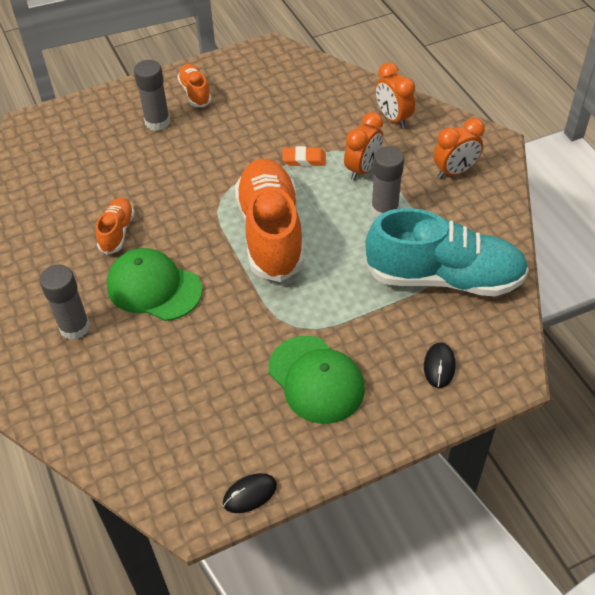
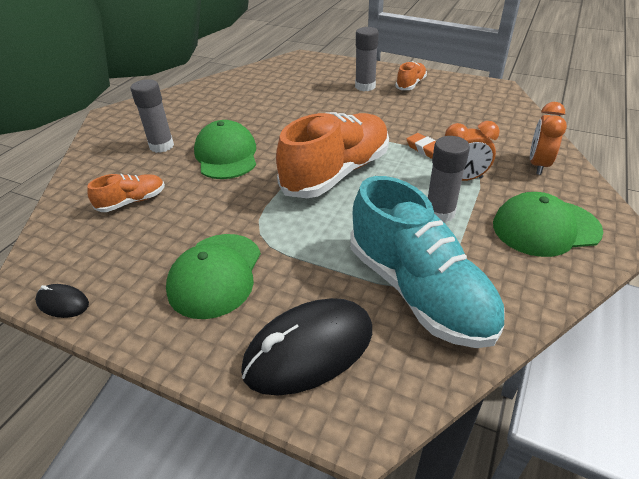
camera: 50 degrees right, 10 degrees down
orange shoe [96,198,135,255] -> orange shoe moved to [87,174,165,212]
black mouse [424,342,456,388] -> black mouse [241,298,372,395], size x2.18
orange clock [433,118,485,179] -> green cap [493,192,603,257]

